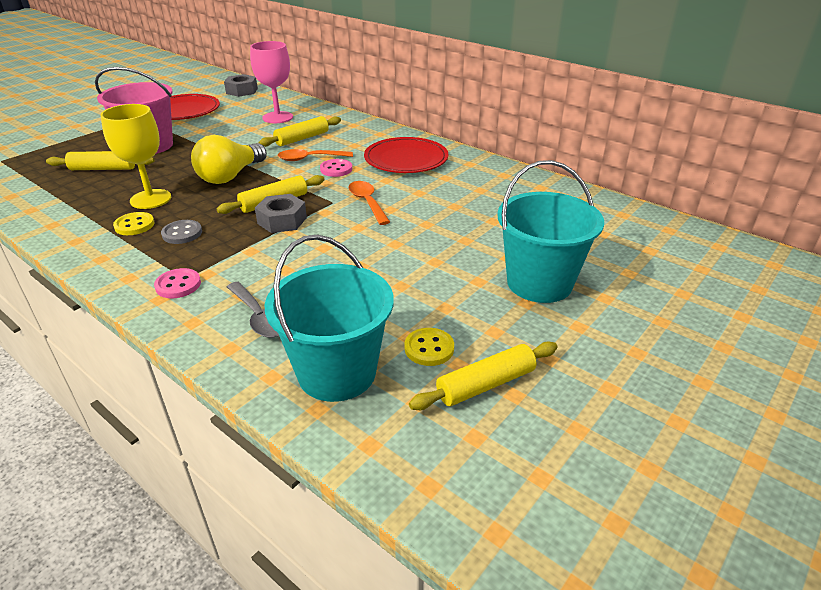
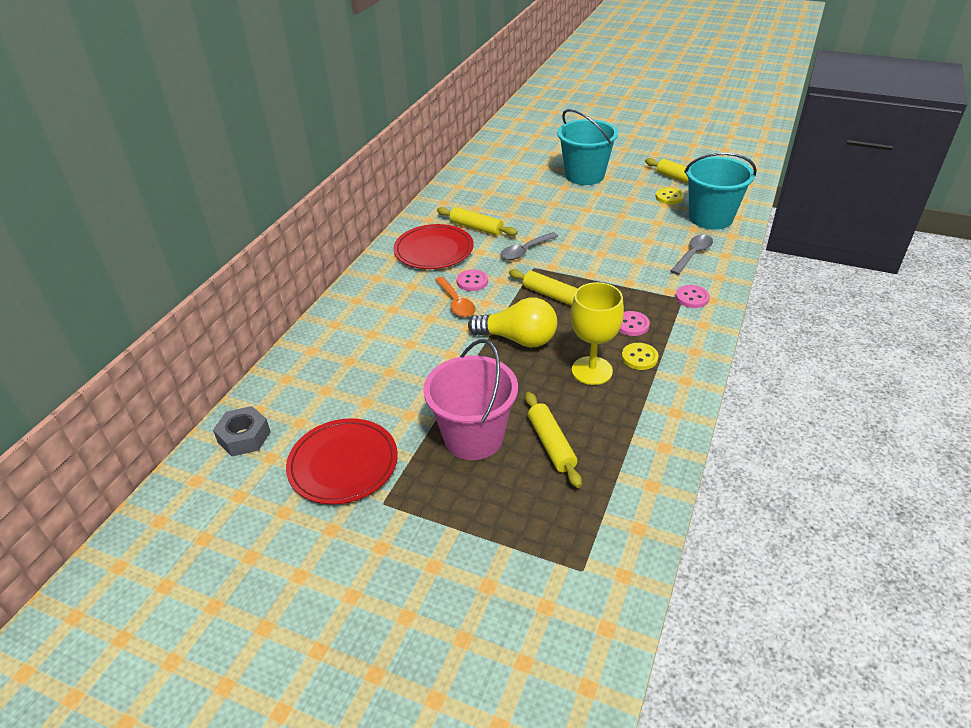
camera: 105 degrees left, 5 degrees up
grey button [161,220,202,244] -> pink button [619,311,650,336]
pink goblet [250,41,293,123] -> none
grey nut [255,194,307,233] -> none
yellow rolling pin [259,116,341,147] -> yellow rolling pin moved to [437,207,518,236]
orange spoon [349,181,390,225] -> grey spoon [500,232,558,260]

